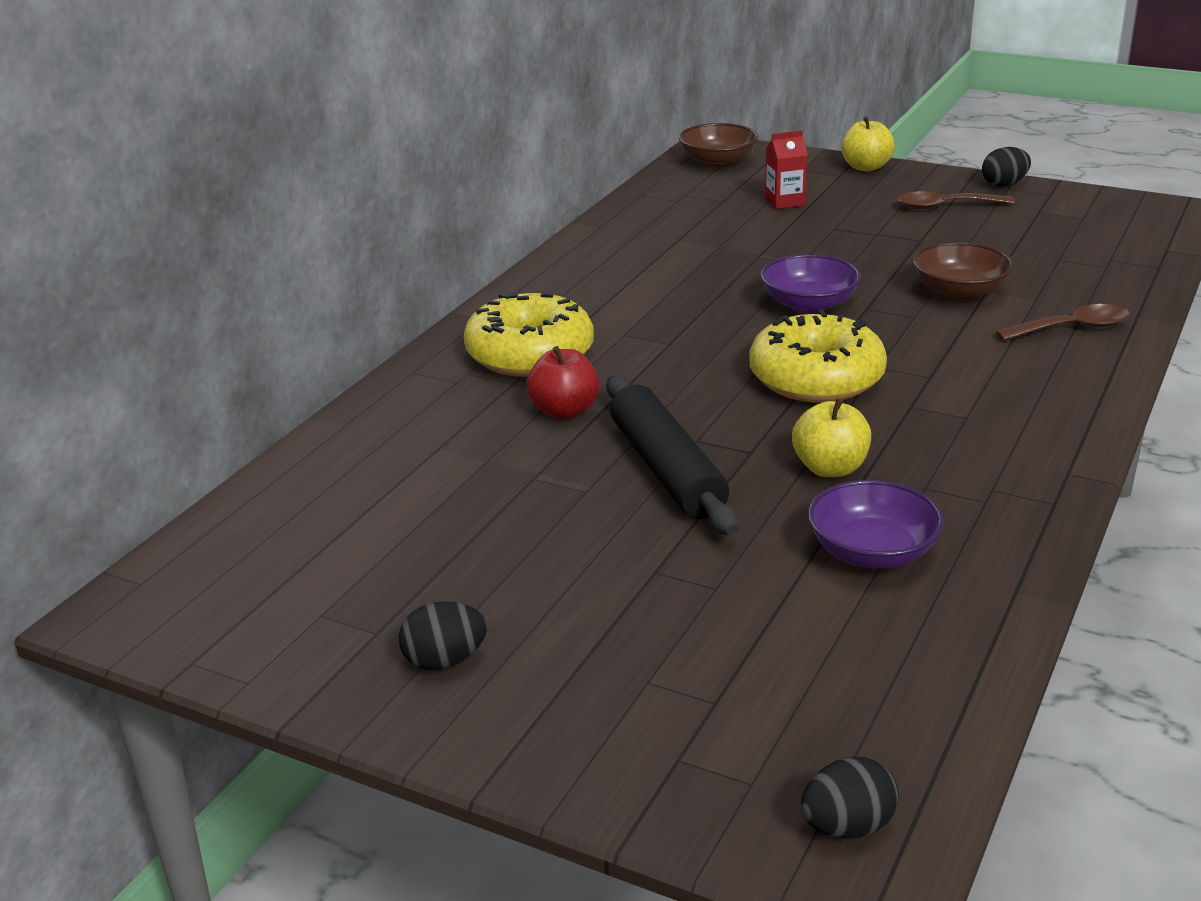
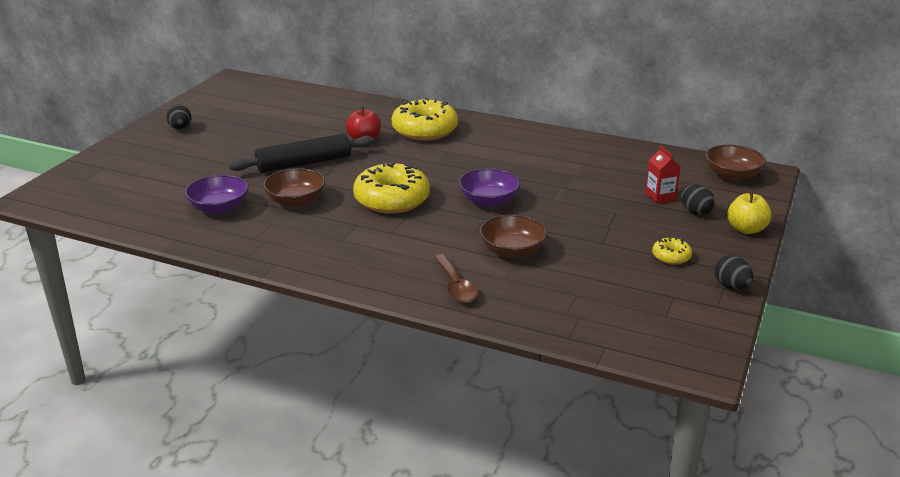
camera: 85 degrees right, 0 degrees up
yellow apple [792,398,871,477] -> brown bowl [263,168,325,207]
black egg [801,757,899,838] -> black egg moved to [681,184,715,215]
brown spoon [898,191,1014,210] -> yellow donut [652,237,692,265]

